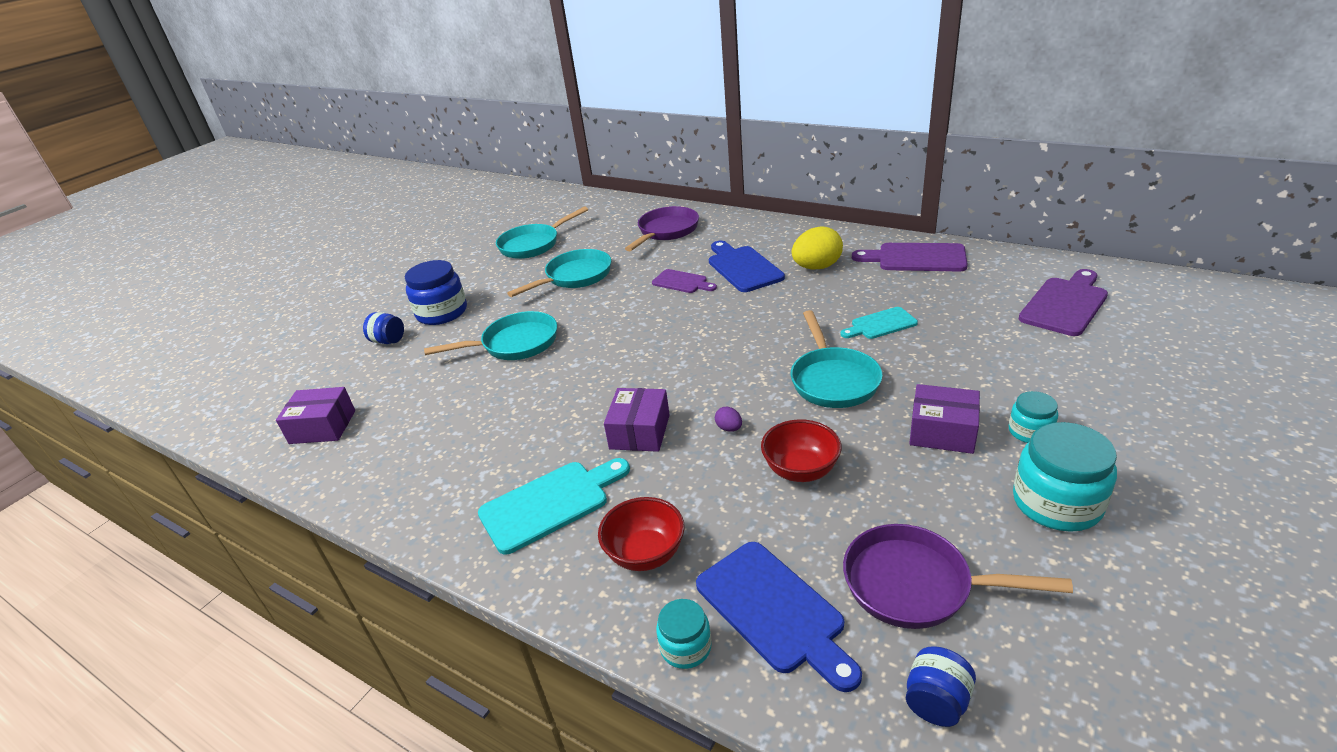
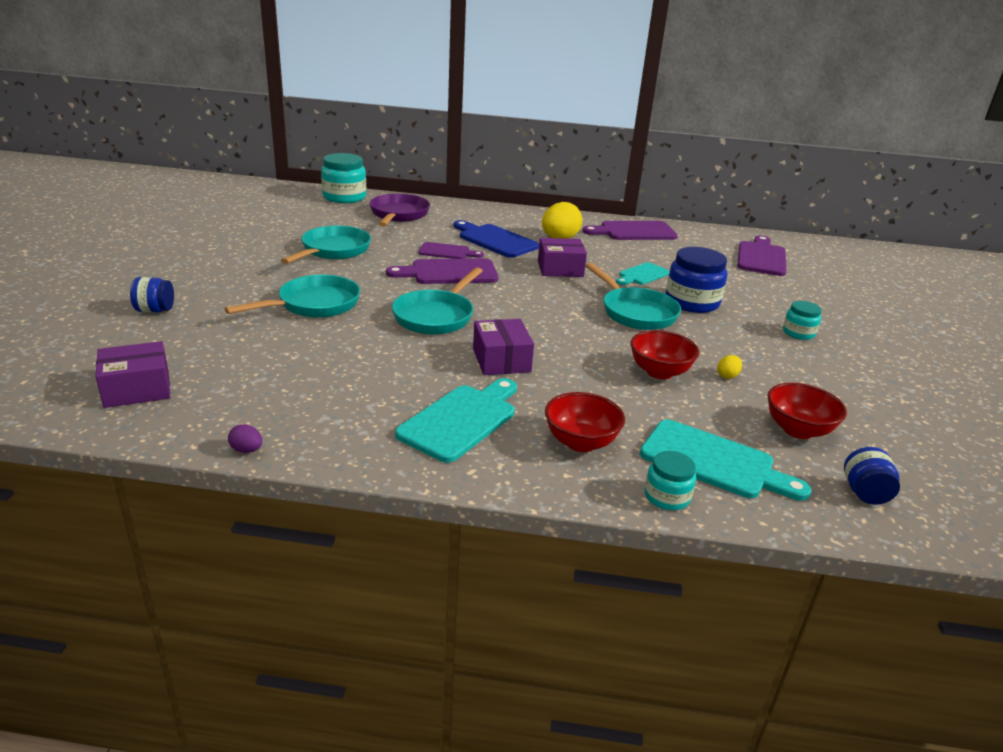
camera: 30 degrees left, 5 degrees down
blue jar [405,260,467,325] -> blue jar moved to [666,247,727,313]
turquoise pan [496,206,588,259] -> turquoise pan moved to [392,267,482,335]
blue cutting board [696,542,862,692] -> turquoise cutting board [640,419,811,501]
purple egg [715,407,742,432] -> purple egg moved to [228,424,262,453]
purple pan [843,524,1073,629] -> red bowl [767,383,847,439]
purple box [909,384,980,454] -> purple box moved to [538,238,587,277]
turquoise jar [1013,422,1117,532] -> turquoise jar moved to [321,153,366,203]
none -> purple cutting board [386,258,499,284]
none -> yellow egg [717,355,742,379]

